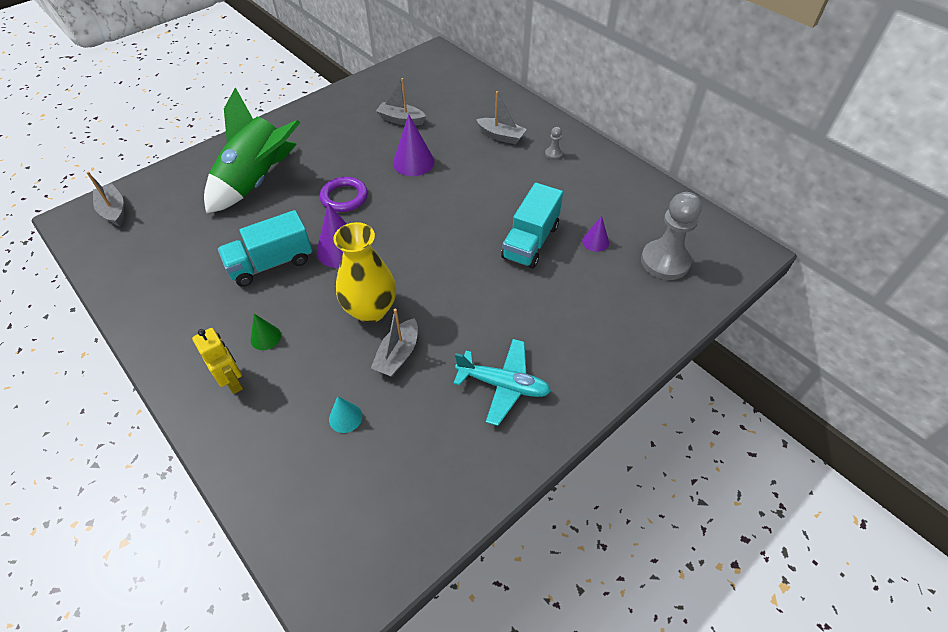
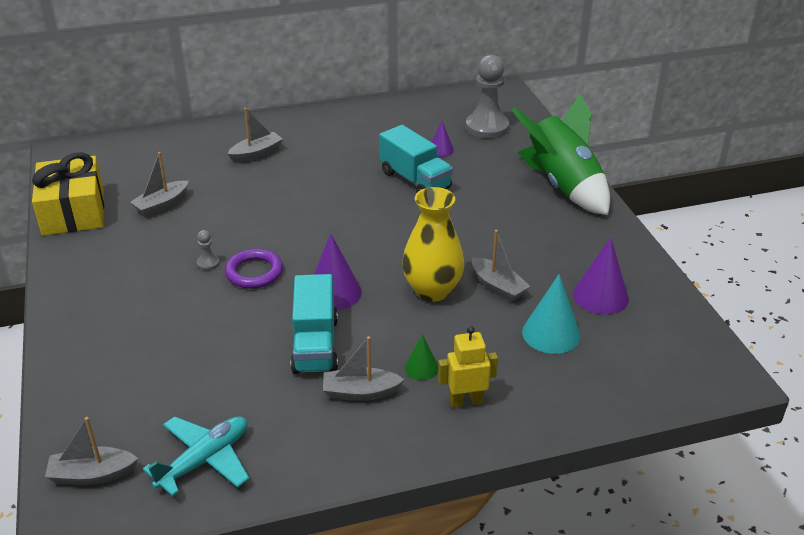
camera: 65 degrees left, 15 degrees down
green rocket [204,87,300,213] -> green rocket moved to [512,94,610,215]
turquoise cone [329,396,362,433] -> turquoise cone [522,274,580,354], size x1.75
purple cone [393,114,435,176] -> purple cone moved to [573,237,629,315]
turquoise plane [454,339,551,426] -> turquoise plane moved to [143,417,249,496]
grey pawn [545,127,563,160] -> grey pawn moved to [197,230,219,270]
none -> yellow gift [32,152,104,236]
none -> grey boat [323,336,405,401]

